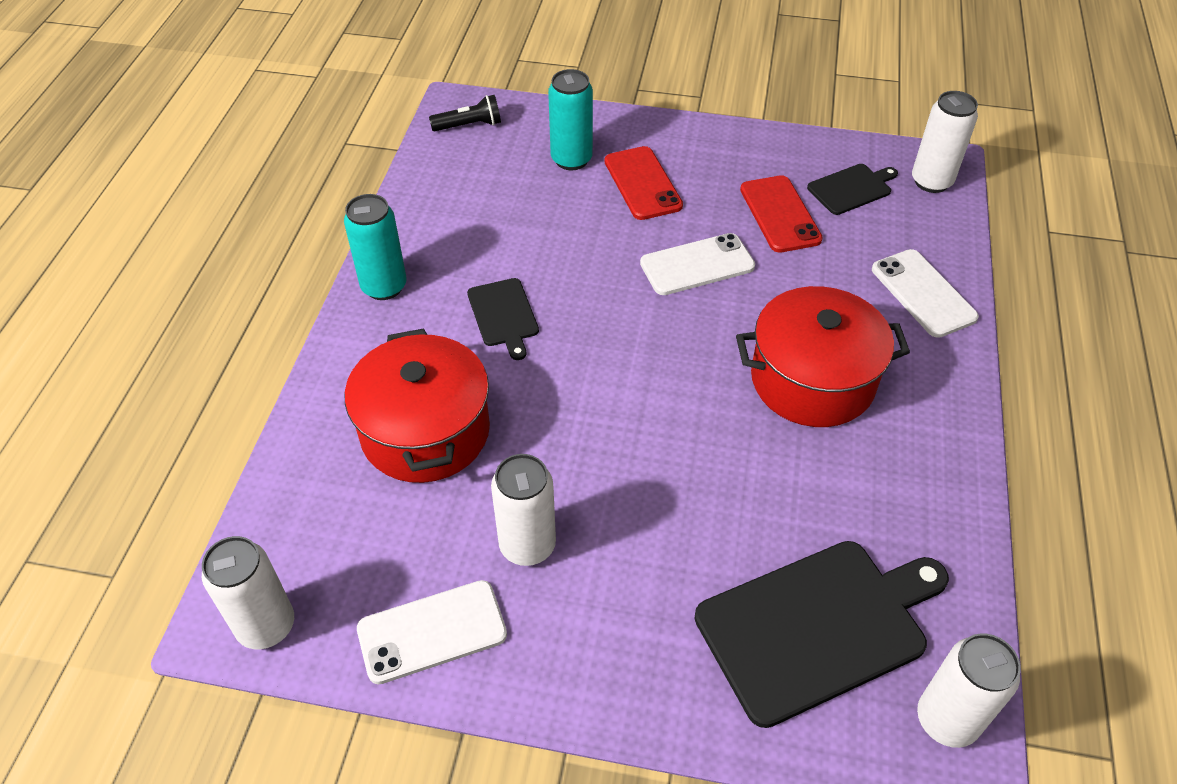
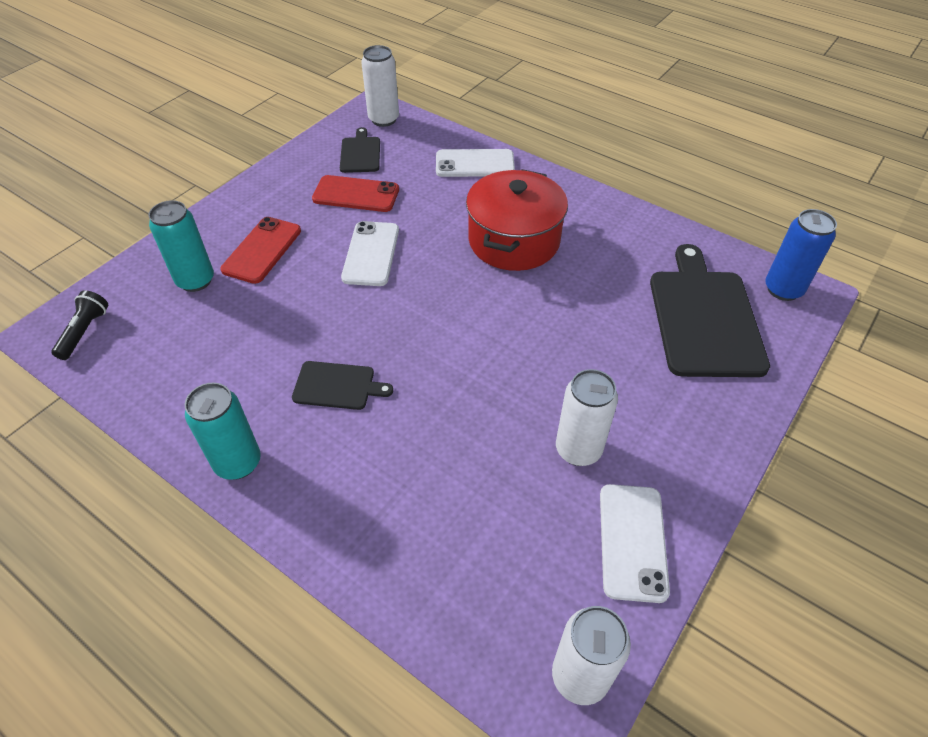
camera: 65 degrees left, 0 degrees up
red pot [345,328,490,483] -> none
red phone [605,146,683,220] -> red phone turned 75 degrees counterclockwise [220,217,301,284]
white can [917,633,1021,748] -> blue can [765,209,837,301]

